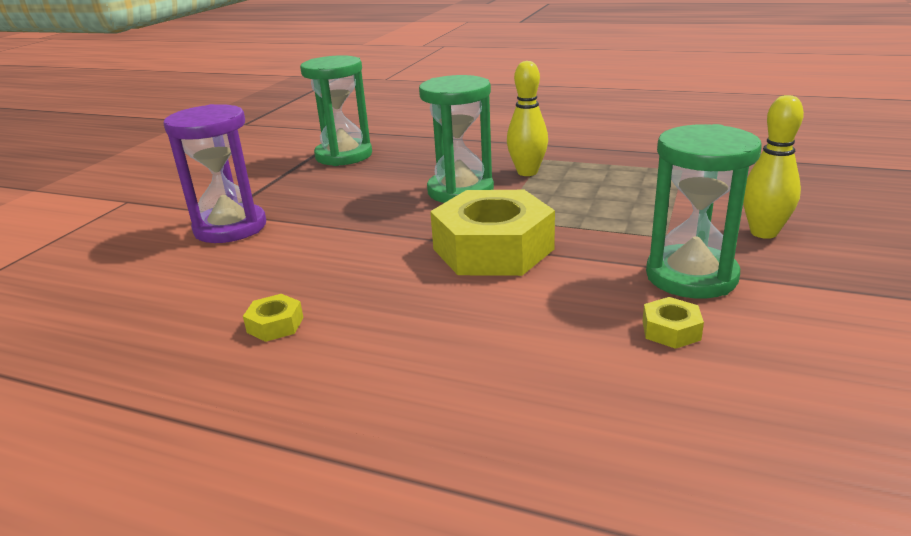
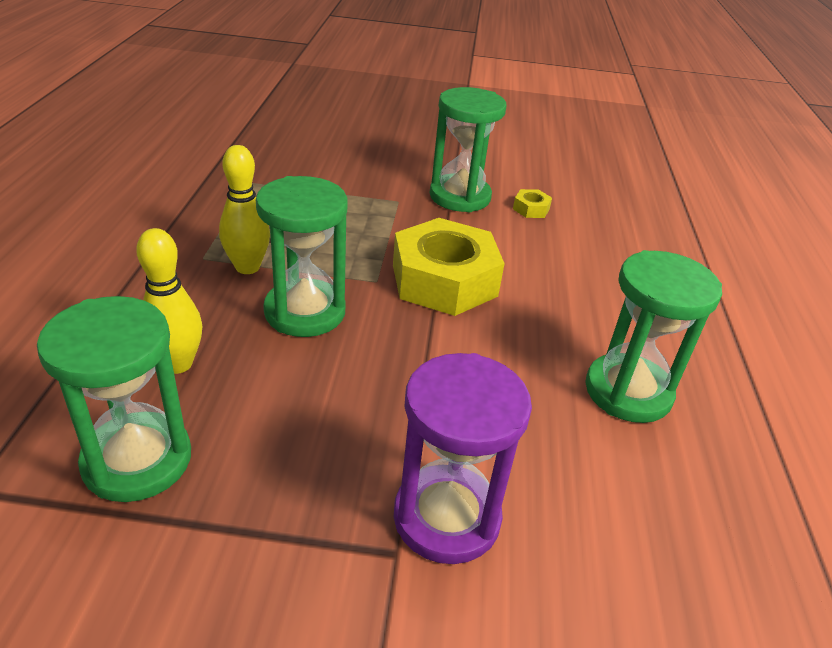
camera: 110 degrees left, 10 degrees up
yellow nut [243,294,304,342] -> green hourglass [585,250,722,423]
yellow bowling pin [743,95,804,239] -> yellow bowling pin moved to [136,228,202,374]

